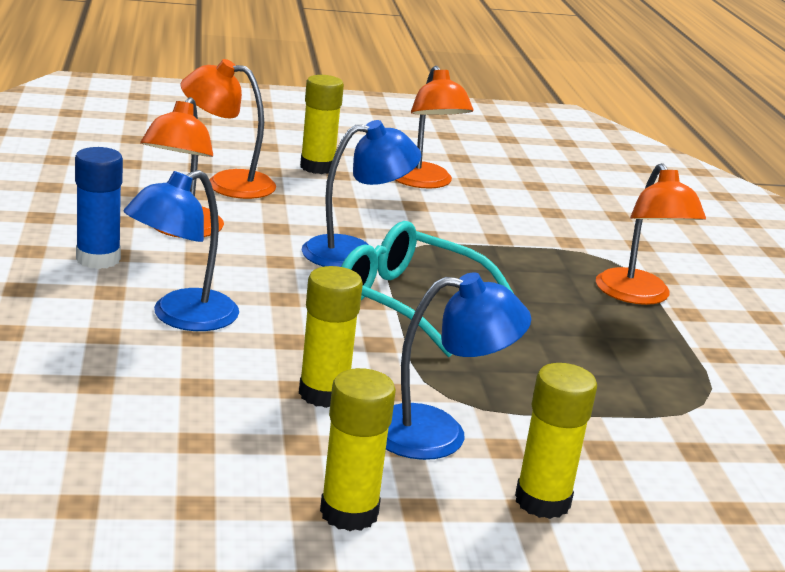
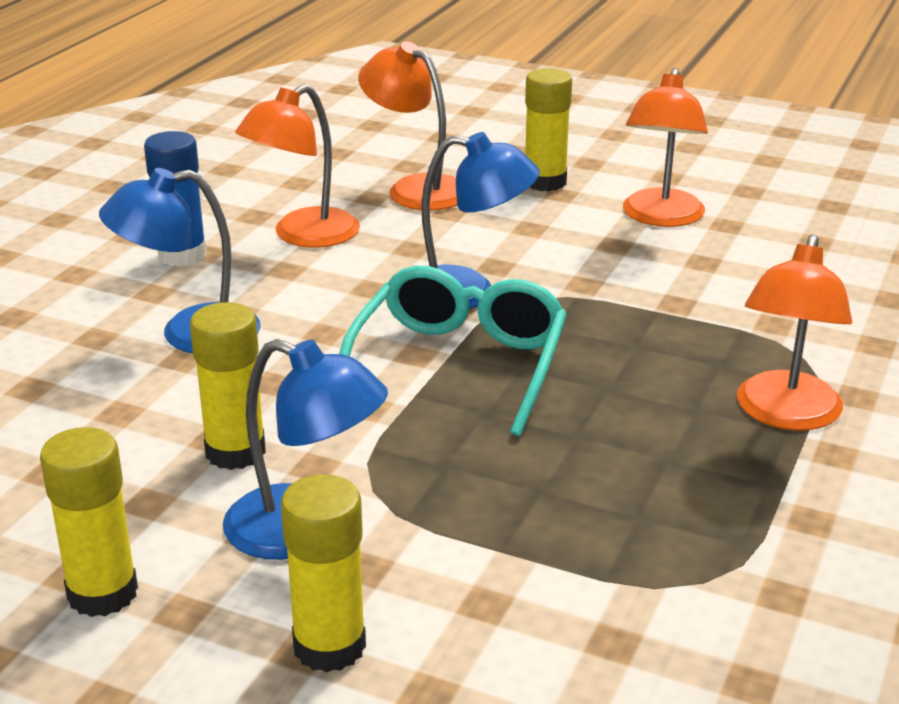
camera: 35 degrees right, 5 degrees up
turquoise glasses [341,221,513,357] -> turquoise glasses turned 45 degrees clockwise [339,266,567,436]

